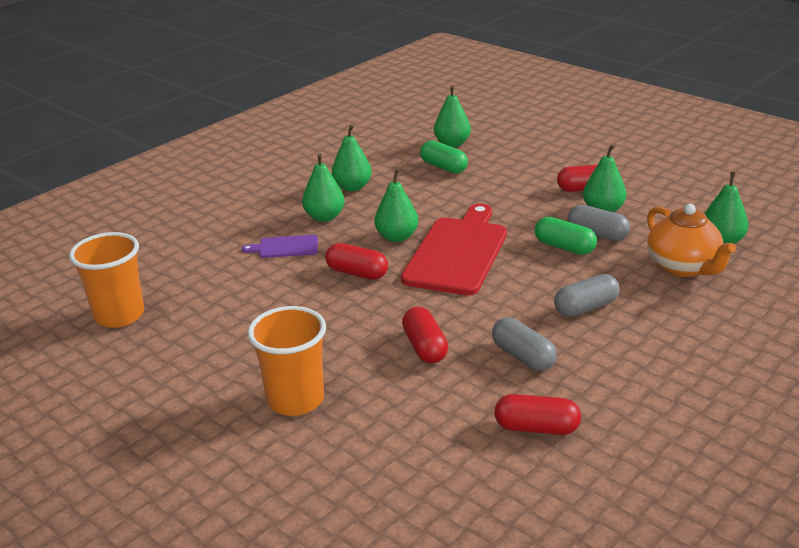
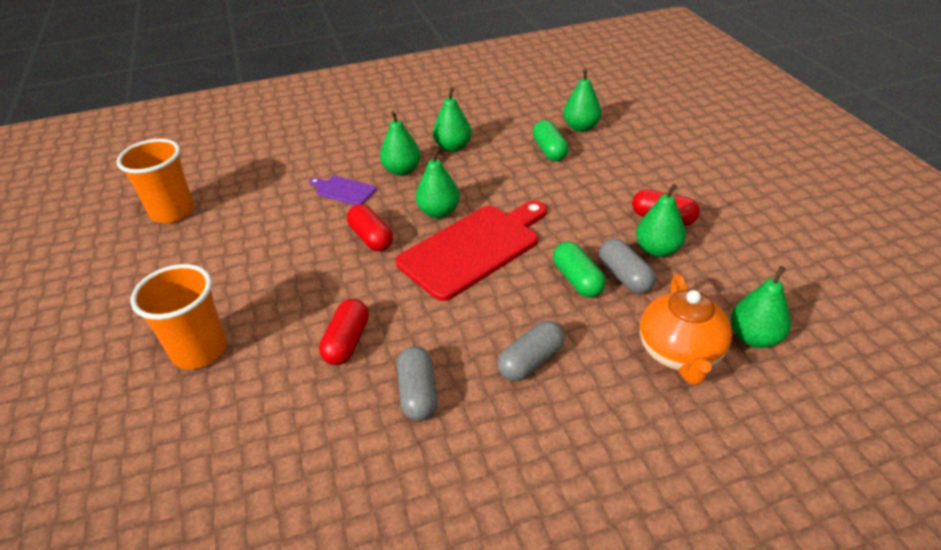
camera: 30 degrees right, 10 degrees up
red capsule [494,394,581,435] -> none
grey capsule [554,274,620,317] -> grey capsule turned 45 degrees counterclockwise [498,321,565,381]

